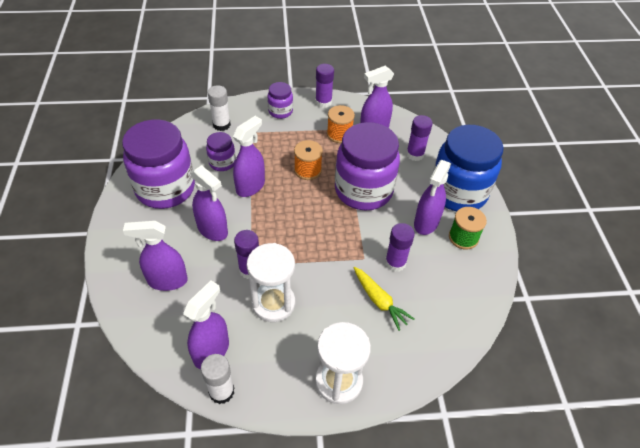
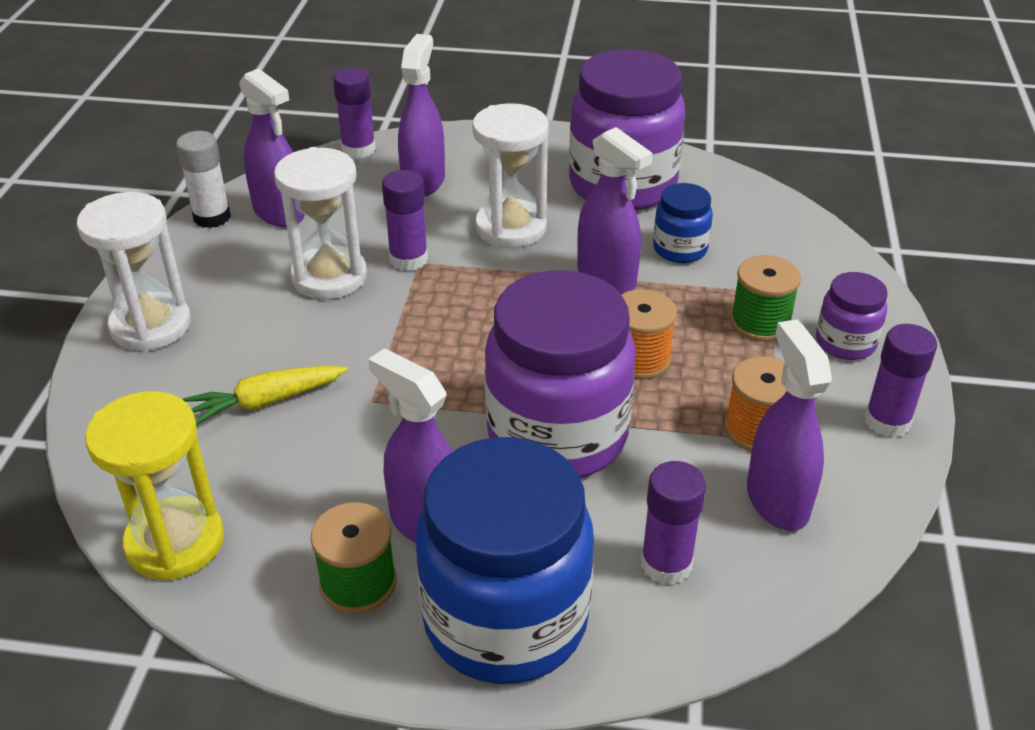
camera: 105 degrees right, 10 degrees down
purple spray bottle [190,165,228,241] -> white hourglass [472,103,549,248]
purple jar [206,132,236,171] -> blue jar [653,183,713,263]
white glue stick [208,85,231,131] -> none
purple glue stick [385,223,415,272] -> purple glue stick moved to [333,67,376,159]
none -> yellow hourglass [85,391,224,581]
none -> green spool [730,255,801,342]

